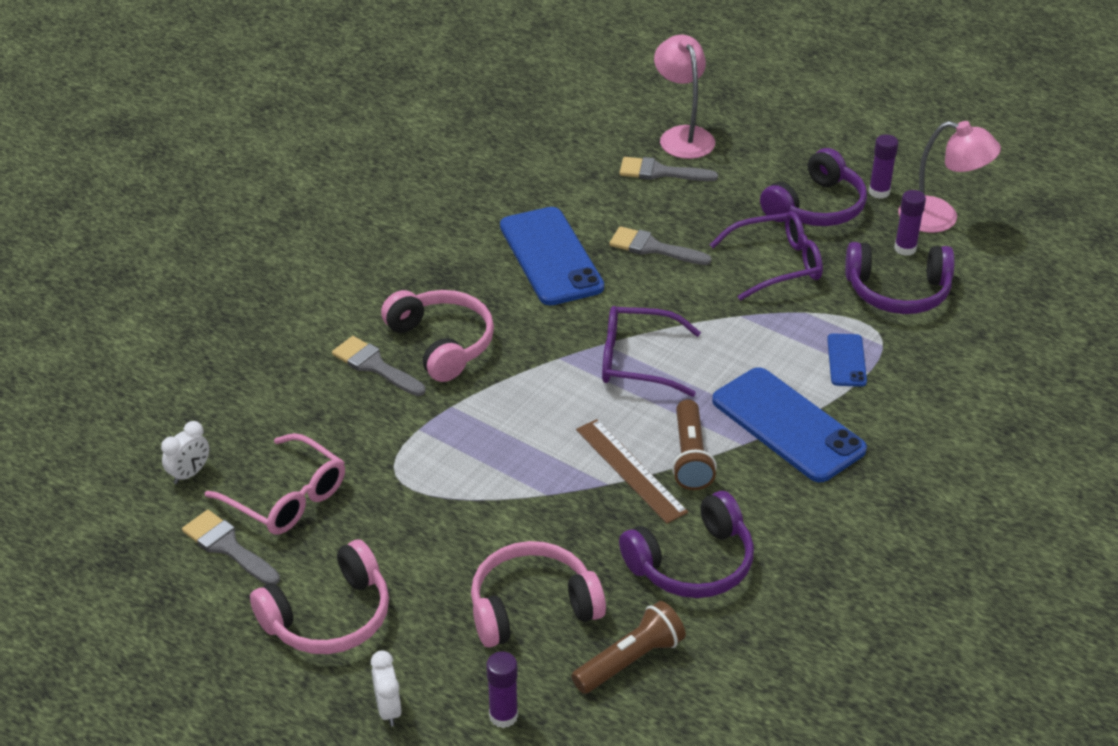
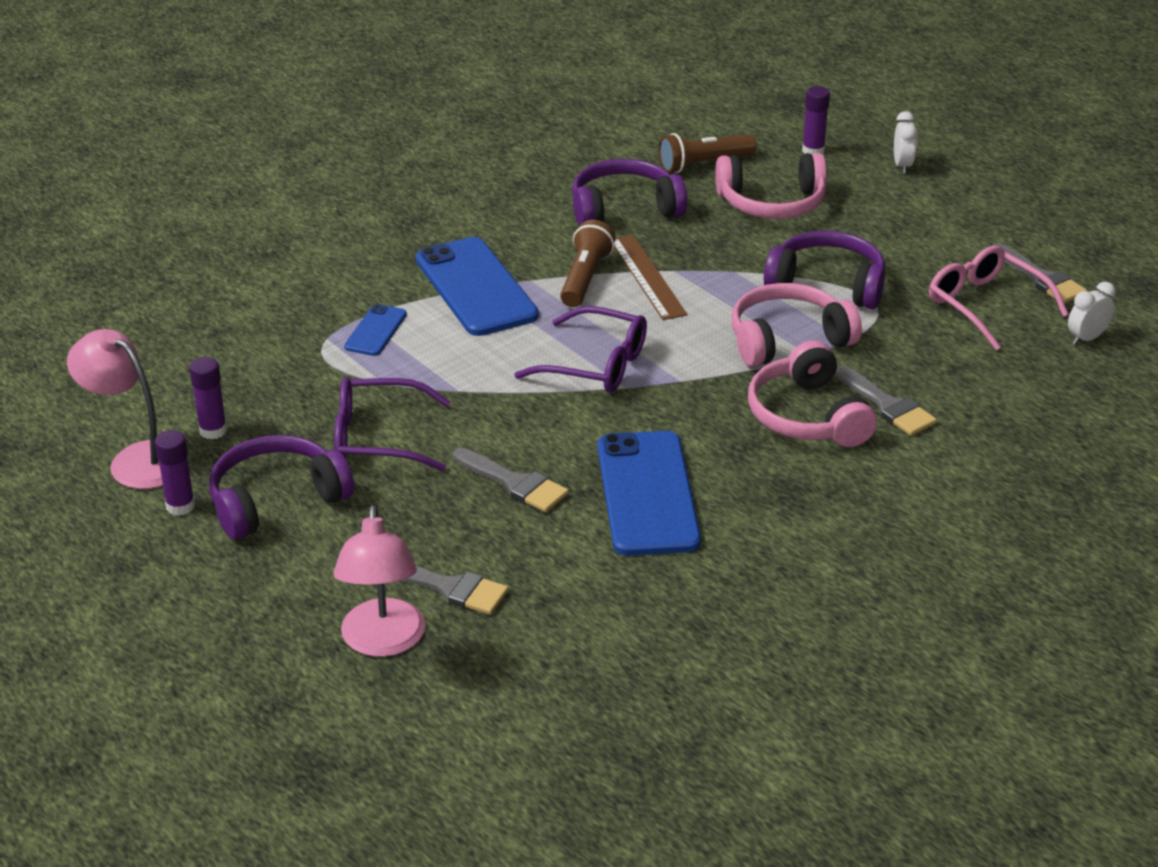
camera: 165 degrees left, 5 degrees down
pink headphones [250,540,389,654] -> pink headphones moved to [732,283,862,367]
purple headphones [845,242,955,314] -> purple headphones moved to [764,231,885,309]

